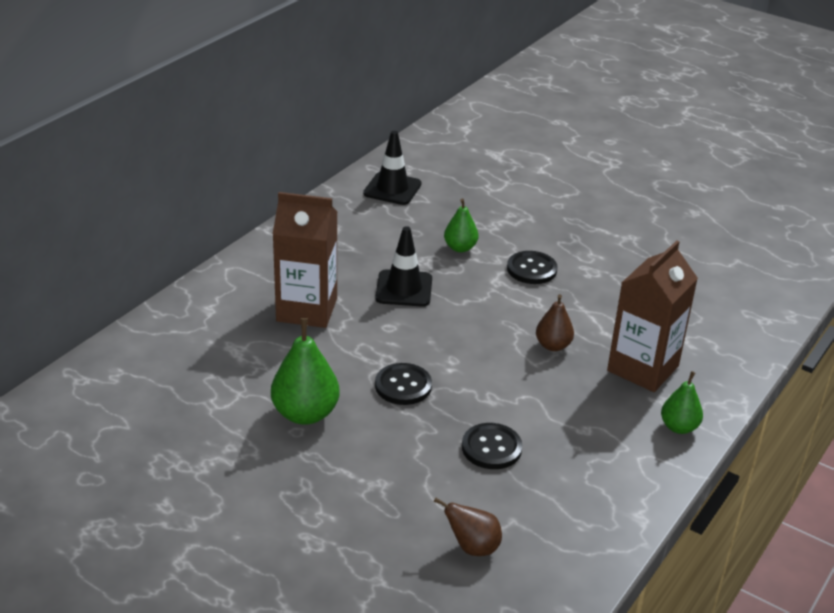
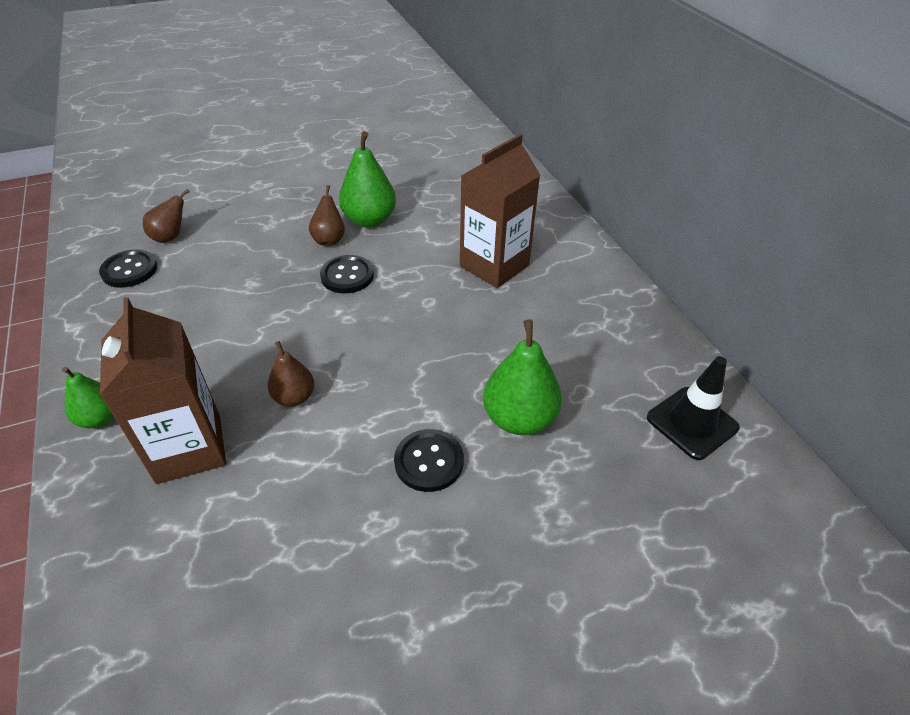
camera: 125 degrees right, 10 degrees up
black traffic cone [375,226,432,307] -> none
green pear [444,199,478,252] -> green pear [483,319,562,435], size x1.65
black button [462,423,523,469] -> black button moved to [99,249,157,288]
none -> brown pear [309,185,345,246]

